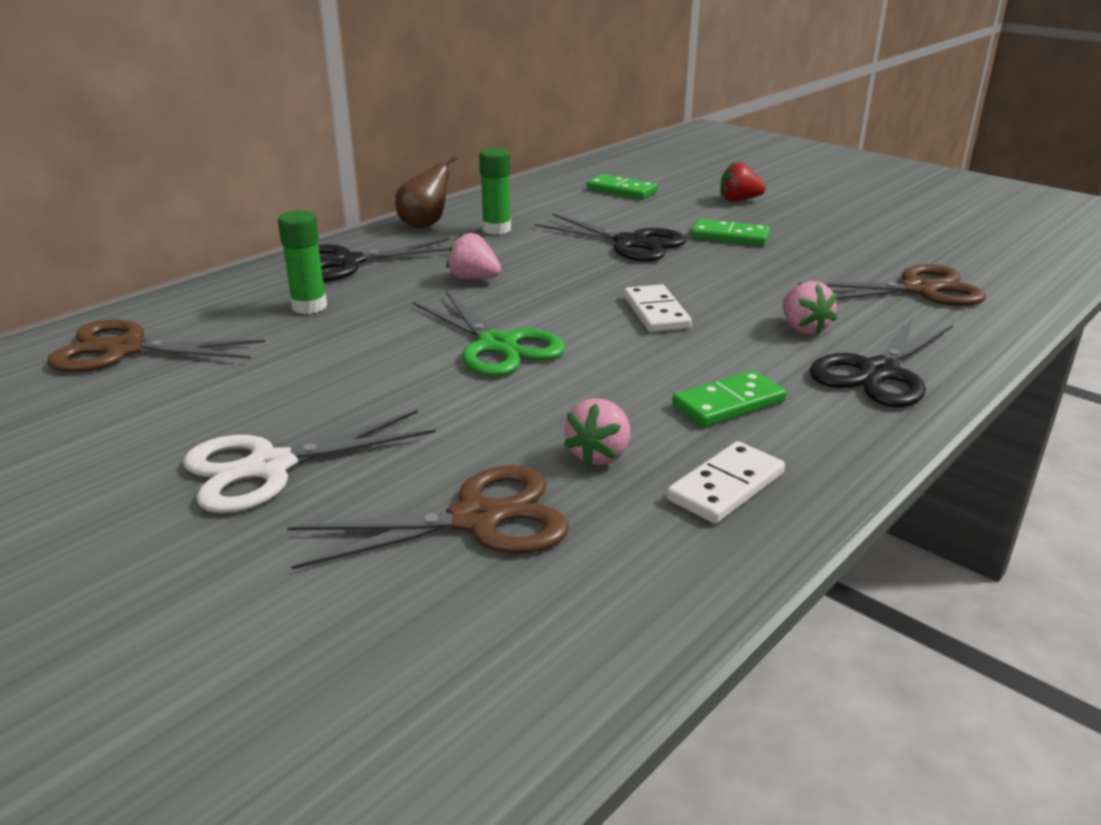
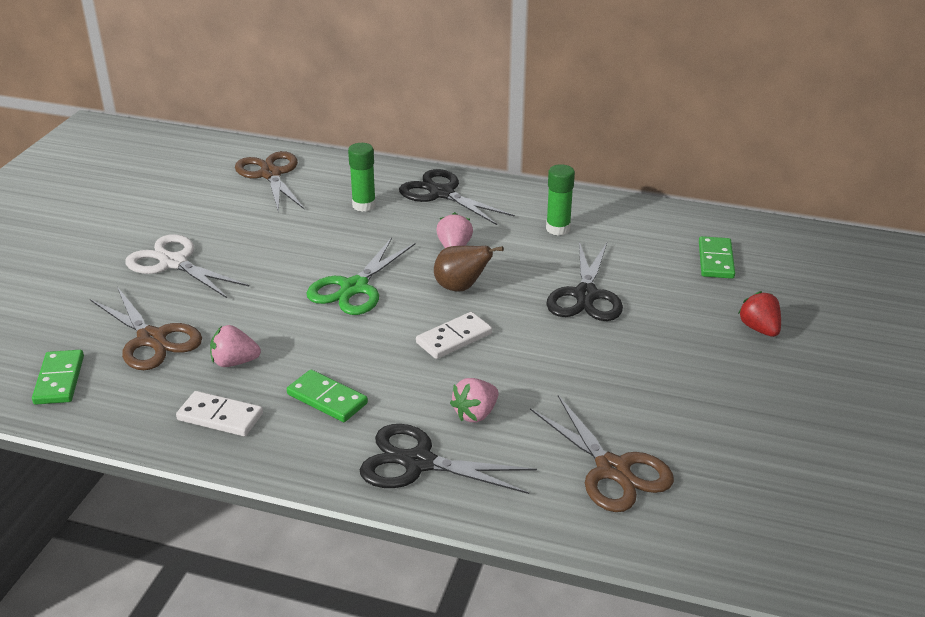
camera: 65 degrees right, 5 degrees up
brown pear [395,155,457,228] -> brown pear moved to [434,246,504,292]
green domino [691,218,770,246] -> green domino moved to [32,350,84,405]

